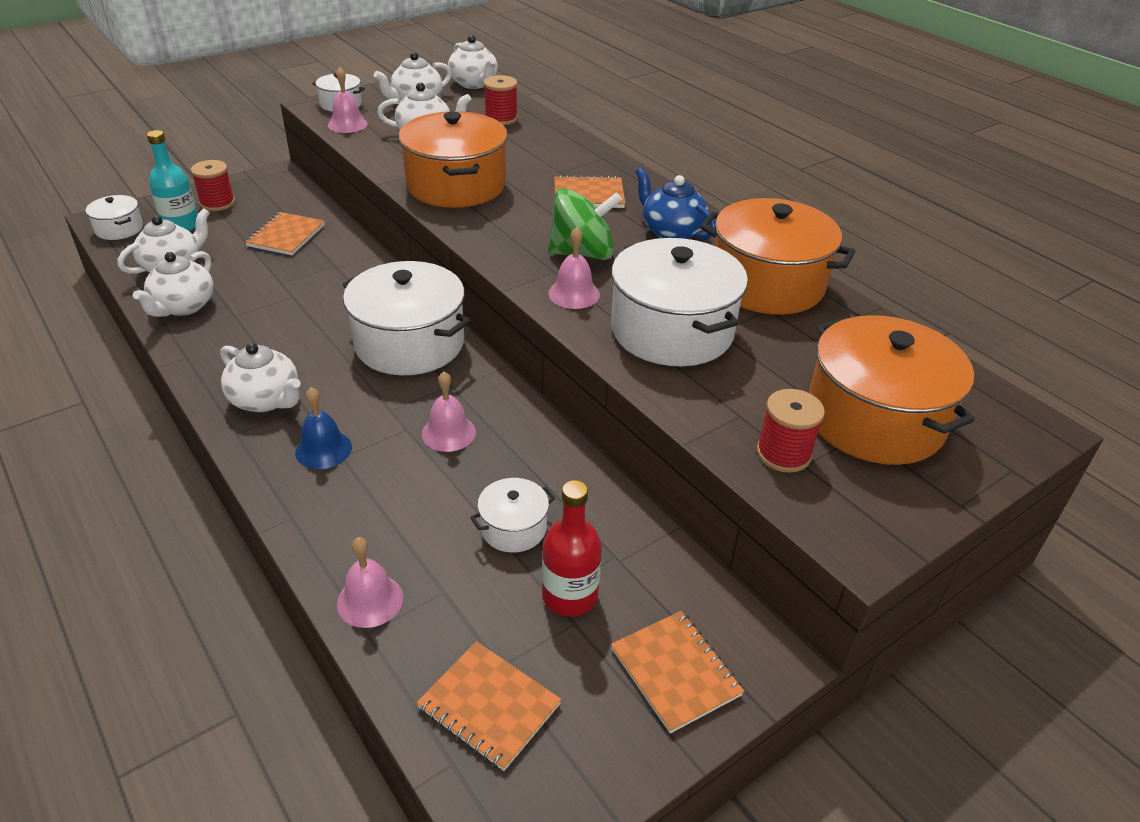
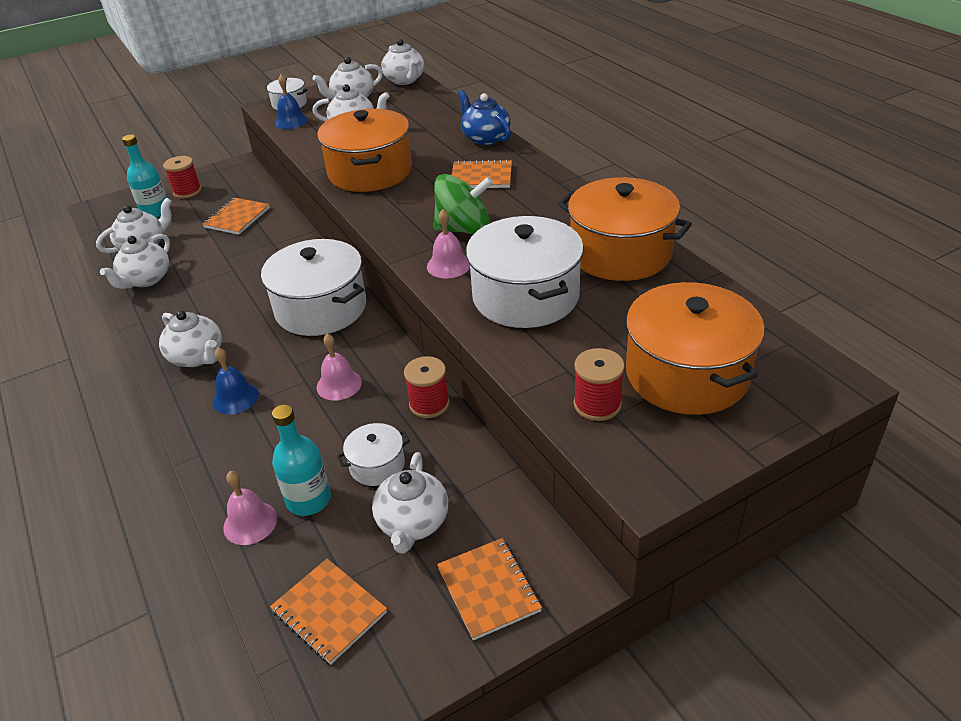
camera: 10 degrees right, 0 degrees up
white pot [86,195,143,240] -> none
pink bell [328,67,368,133] -> blue bell [275,75,308,129]
red spool [484,75,518,125] -> red spool moved to [404,356,449,418]
red bottle [542,480,602,617] -> white teapot [372,452,448,554]
blue teapot [636,167,716,239] -> blue teapot moved to [458,90,511,145]
none -> turquoise bottle [272,404,331,516]

